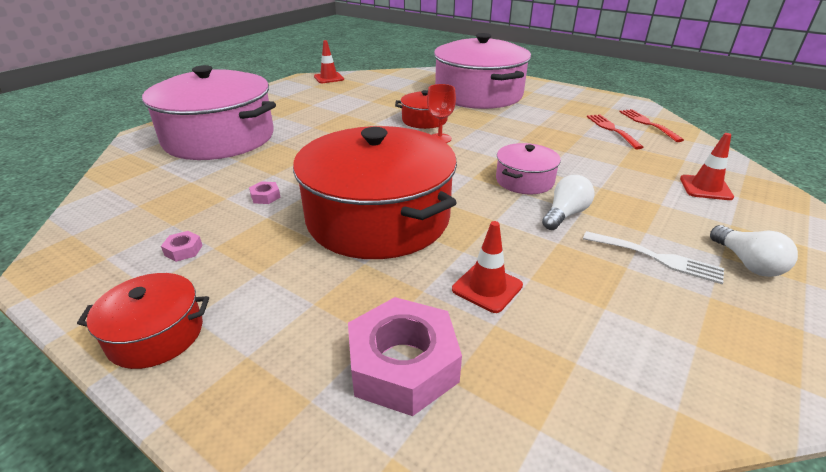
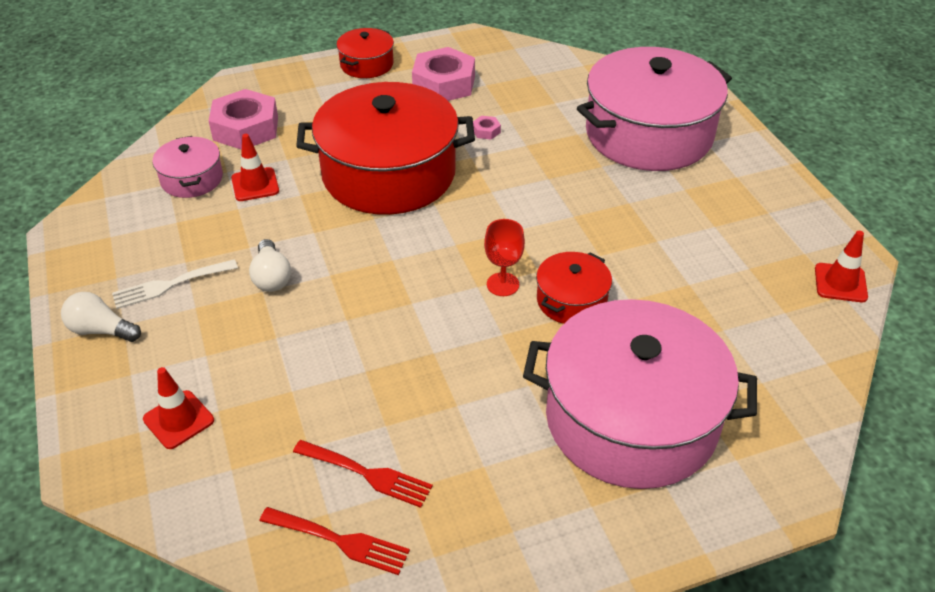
camera: 125 degrees right, 10 degrees up
pink nut [161,231,203,262] -> pink nut [412,47,475,101], size x2.46
pink pot [496,143,561,194] -> pink pot moved to [153,136,223,198]

